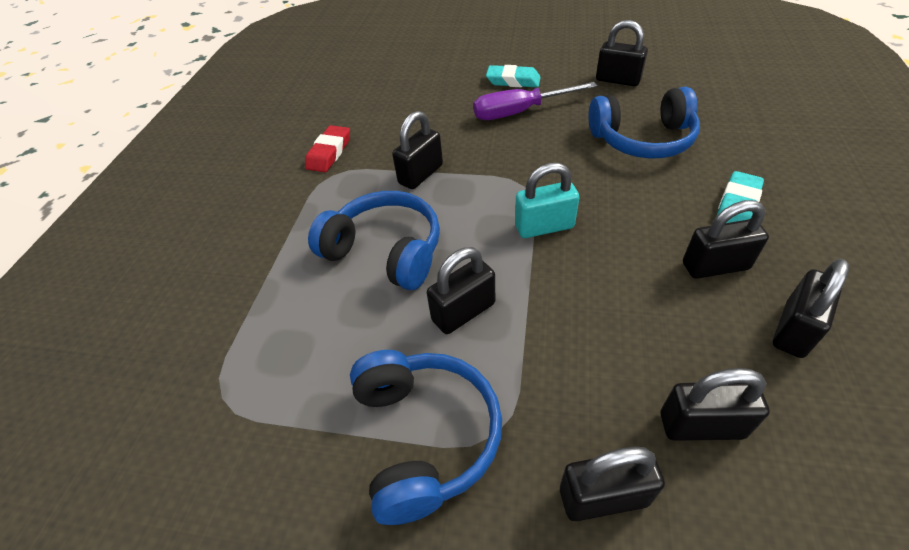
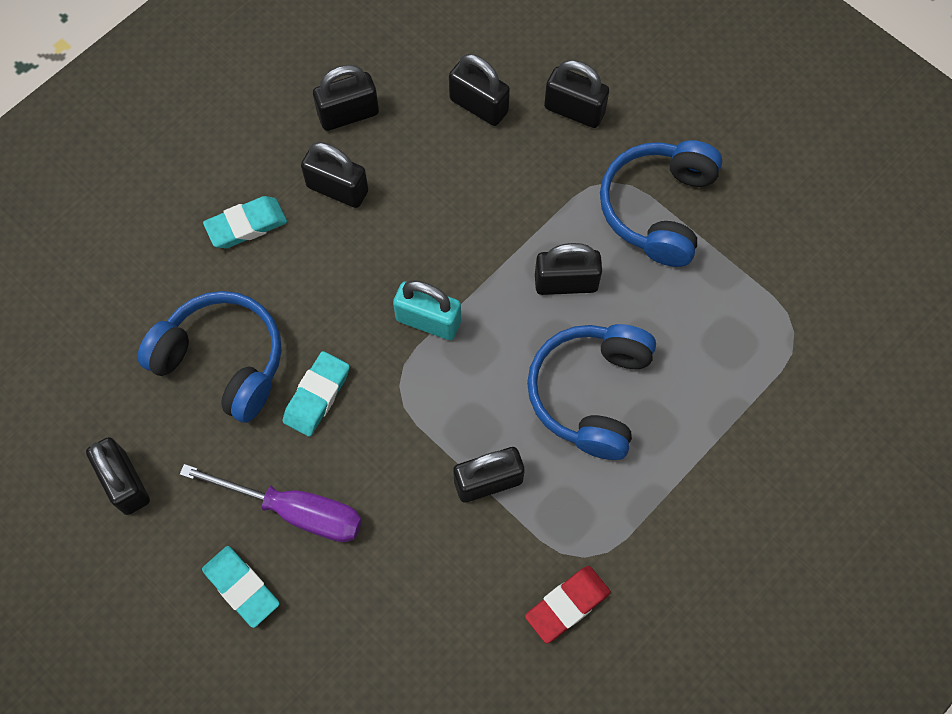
camera: 150 degrees left, 20 degrees up
blue headphones [308,191,440,290] -> blue headphones turned 45 degrees clockwise [527,324,656,460]
none -> turquoise eraser [283,351,350,437]

